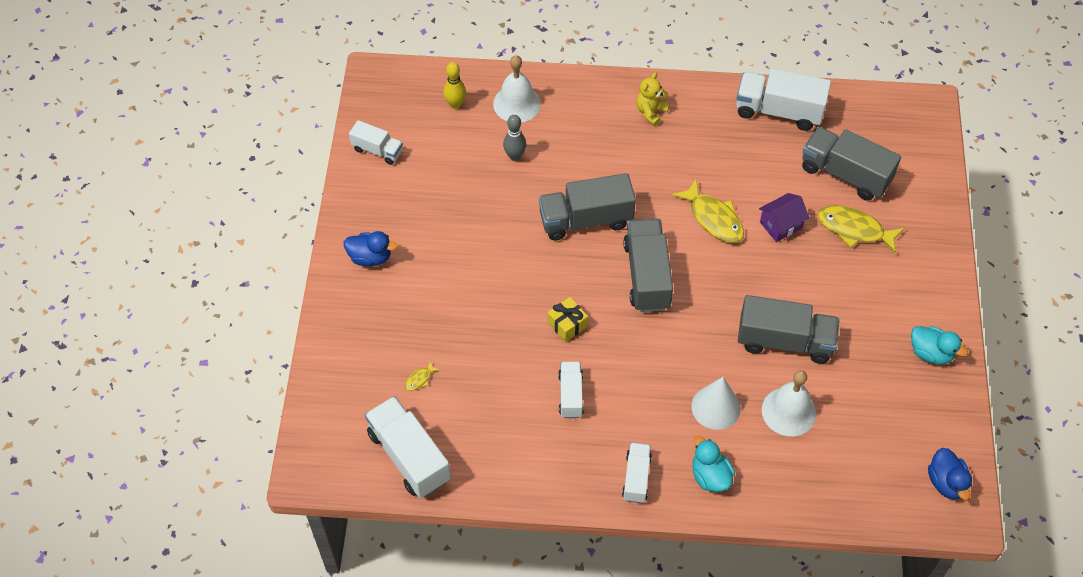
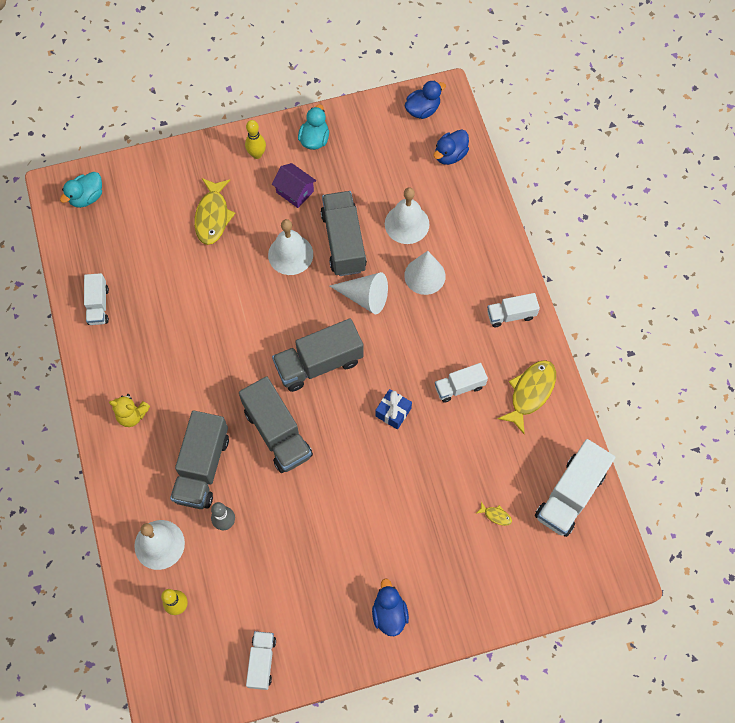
camera: 110 degrees left, 10 degrees up
yellow gift [548,297,588,342] -> blue gift [375,389,412,430]
yellow fish [672,179,744,243] -> yellow fish moved to [497,360,556,434]
turquoise duck [692,436,735,492] -> turquoise duck moved to [60,172,102,208]
white truck [736,68,831,131] -> white truck [84,273,109,325], size x0.57
purple house [759,193,809,242] -> purple house moved to [272,163,316,208]
grey truck [802,127,901,201] -> grey truck moved to [170,410,229,509]
none -> yellow bowling pin [245,120,266,159]
none -> white bell [268,219,313,275]
none -> white cone [330,272,388,314]
none -> blue duck [433,129,469,165]

